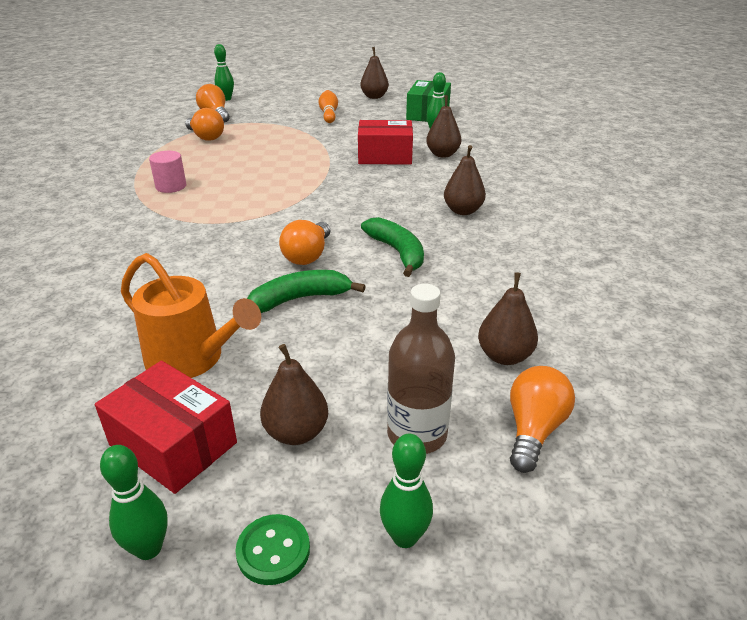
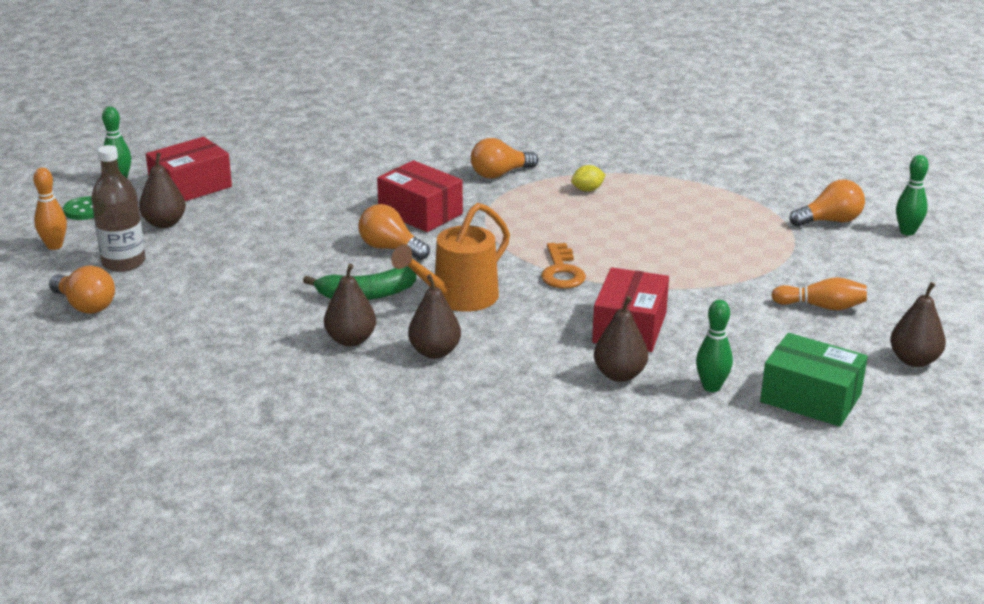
camera: 105 degrees right, 5 degrees down
orange watering can [121,253,261,378] -> orange watering can moved to [391,203,510,312]
pink cylinder [149,151,186,193] -> yellow lemon [571,165,606,192]
orange light bulb [185,108,224,141] -> orange light bulb moved to [471,138,538,179]
green banana [247,270,366,313] -> none
green bowling pin [380,434,433,548] -> orange bowling pin [33,168,67,250]
brown pear [478,272,538,365] -> brown pear moved to [324,264,376,346]
none -> red box [377,160,463,232]
none -> orange key [541,243,586,288]

